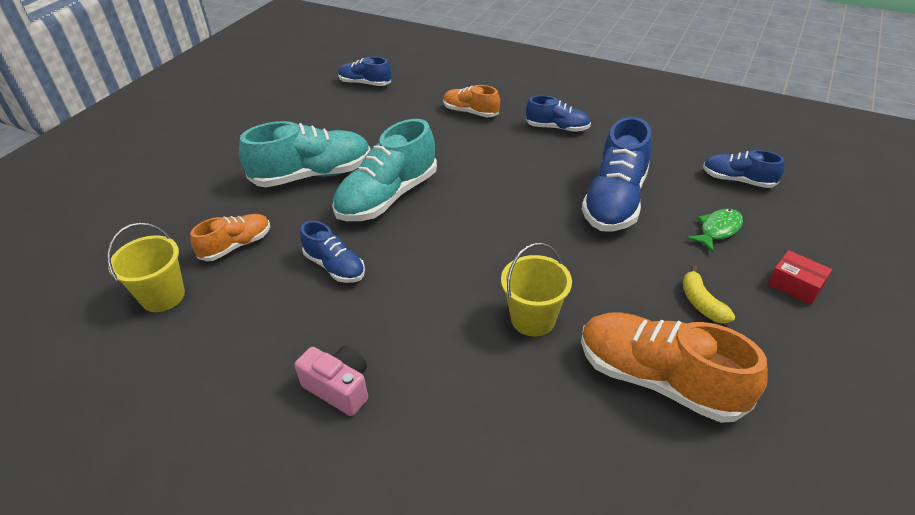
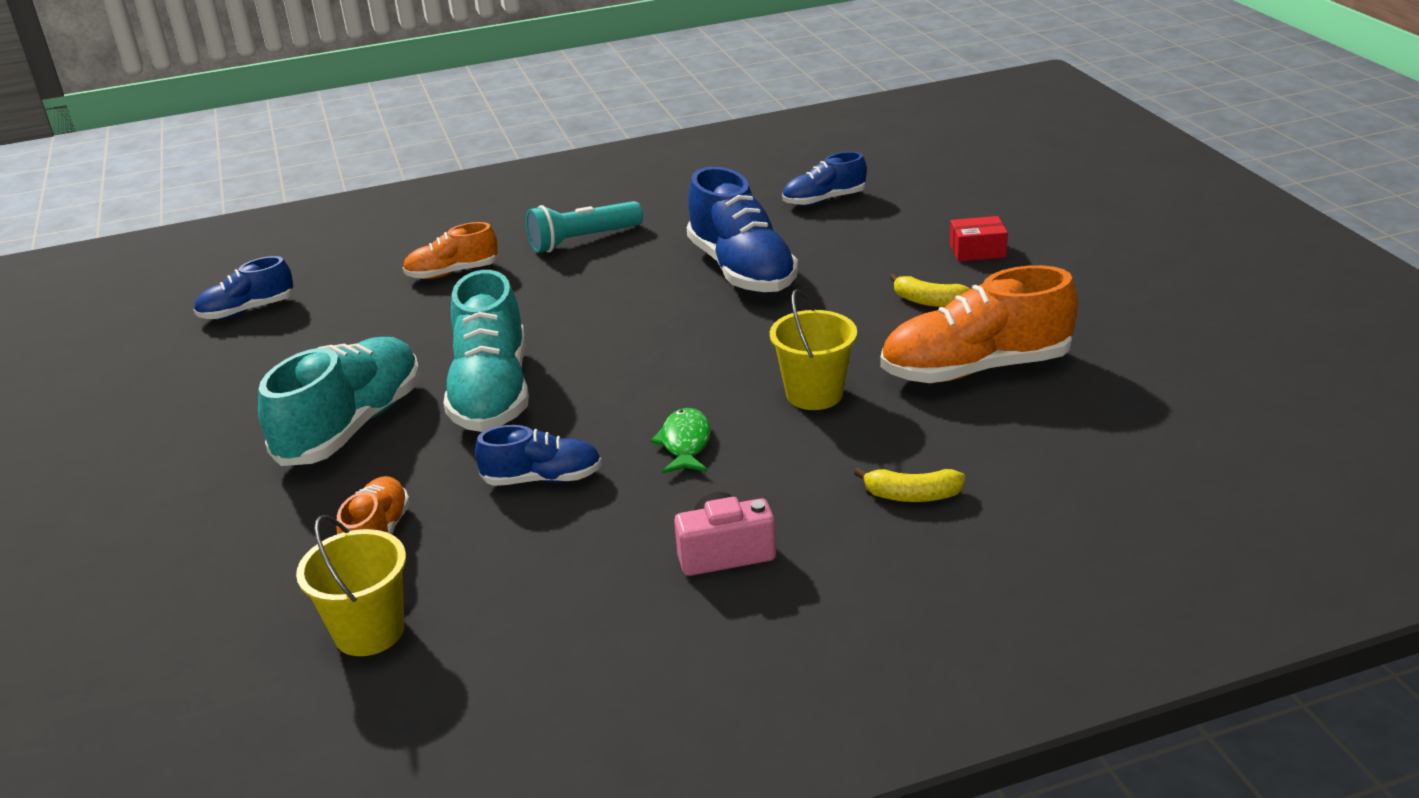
camera: 45 degrees left, 10 degrees down
blue shoe [526,95,591,132] -> turquoise flashlight [526,201,643,253]
green fish [687,209,743,252] -> green fish moved to [650,408,711,474]
none -> yellow banana [854,467,966,502]

